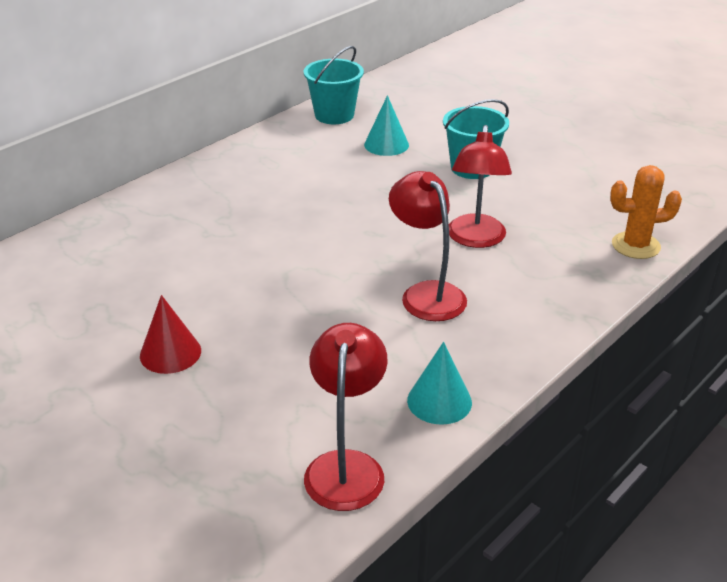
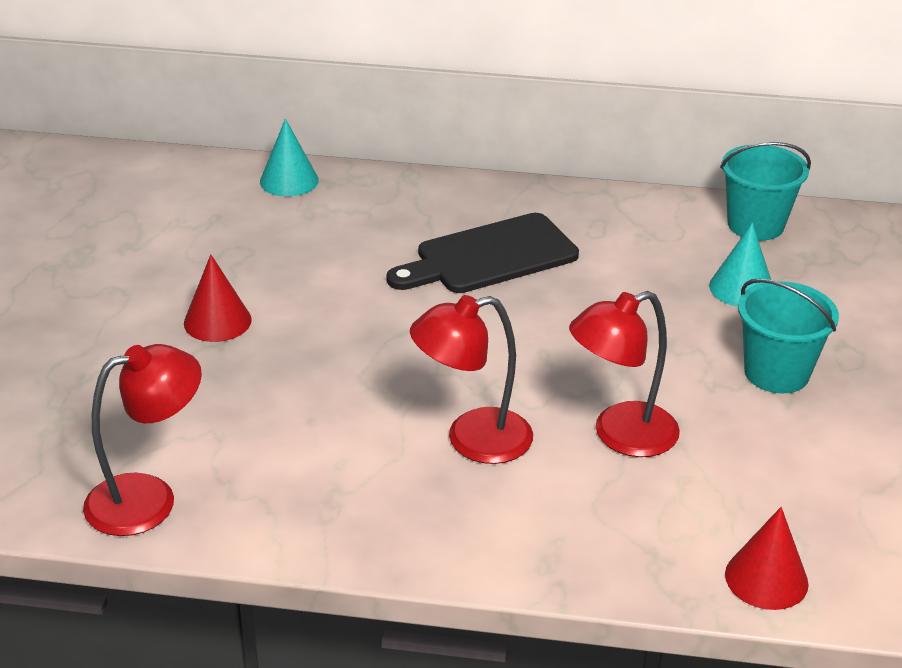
camera: 55 degrees right, 0 degrees up
red lamp [389,171,467,321] -> red lamp turned 135 degrees counterclockwise [410,295,533,464]
turquoise cone [407,342,472,425] -> turquoise cone moved to [260,118,319,197]
orange cactus [610,165,682,259] -> red cone [725,507,808,610]
none -> black cutting board [386,213,579,293]

